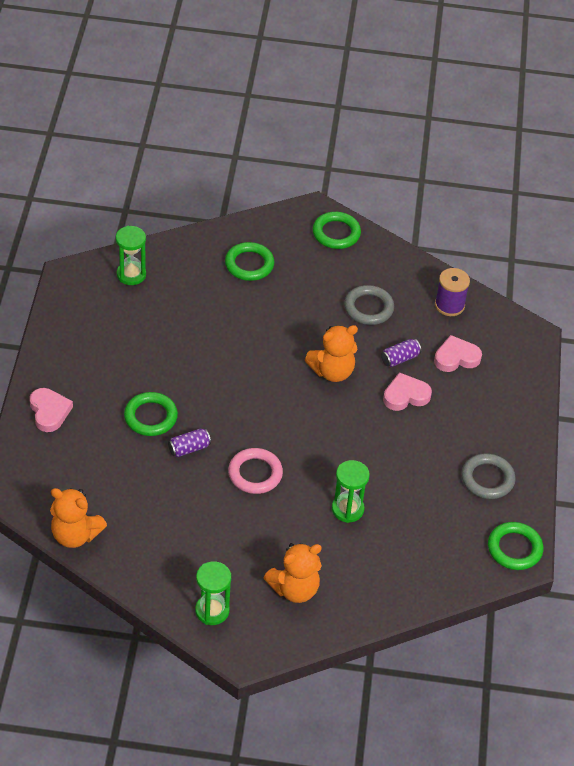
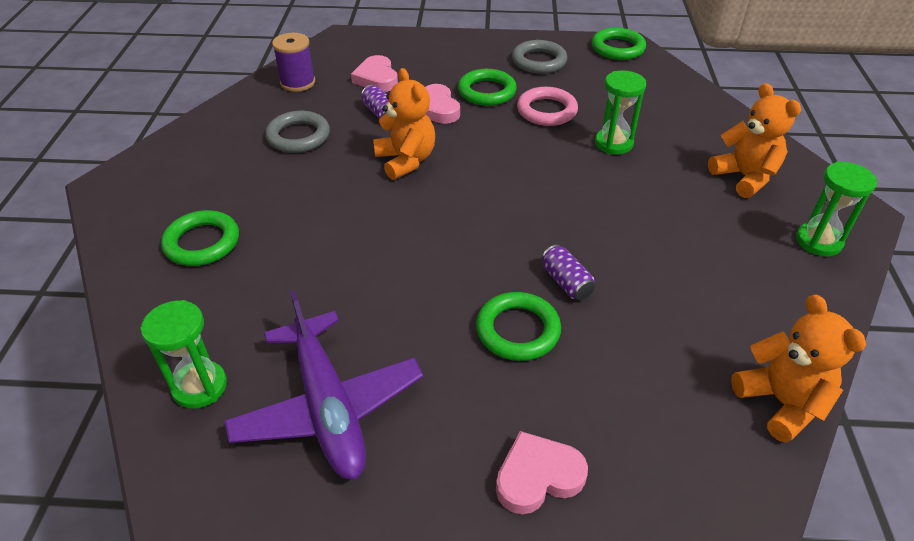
camera: 90 degrees left, 5 degrees down
orange teddy bear [50,488,107,548] -> orange teddy bear turned 45 degrees counterclockwise [731,295,866,443]
pink ring [228,448,283,494] -> pink ring moved to [517,87,578,126]
green ring [313,212,361,249] -> green ring moved to [458,69,517,106]
none -> purple plane [224,290,423,480]

